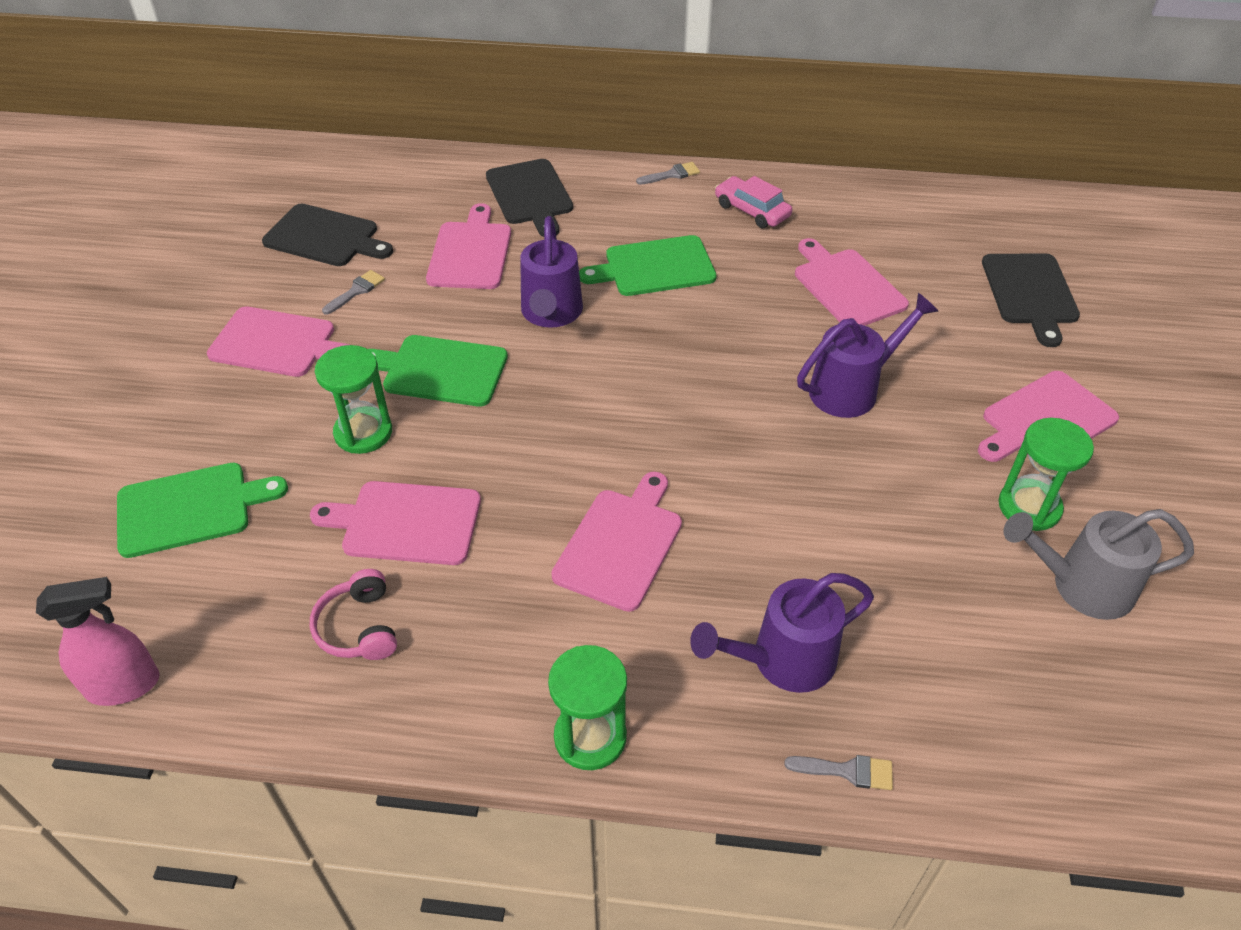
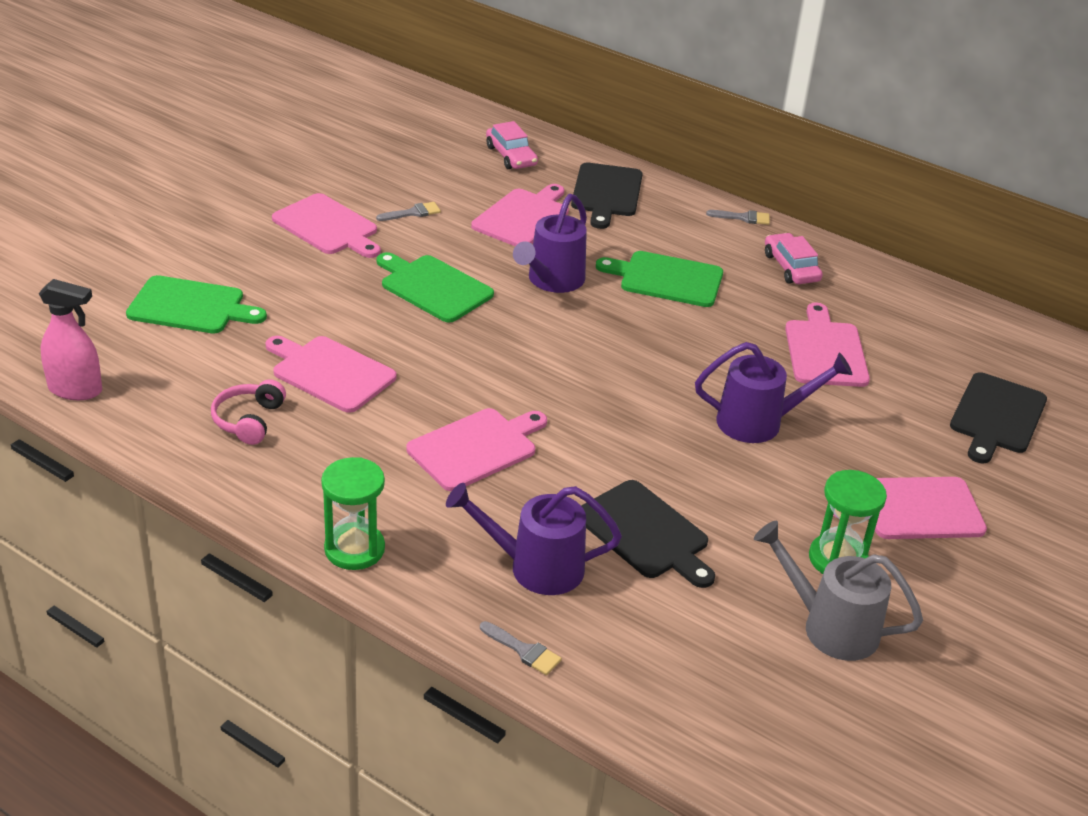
camera: 25 degrees right, 10 degrees down
black cutting board [262,203,393,266] -> black cutting board moved to [581,480,715,588]
green hourglass [315,345,392,454] -> none
none -> pink car [486,121,538,169]

